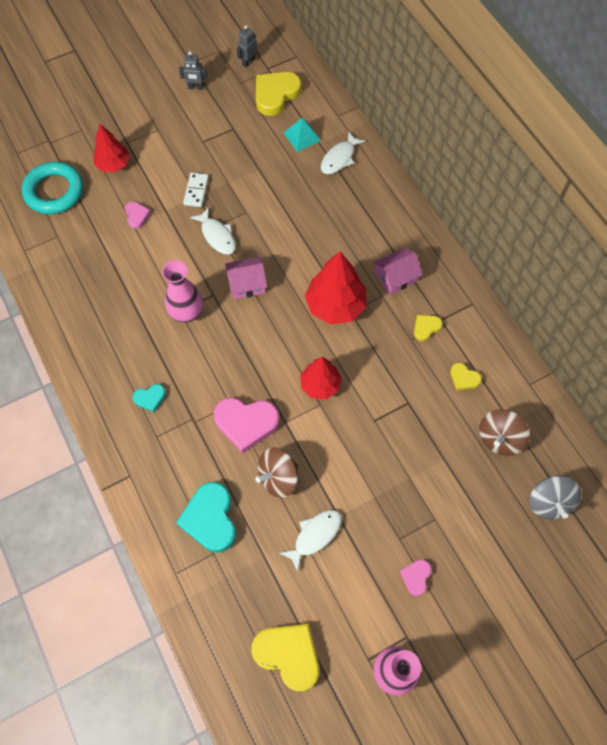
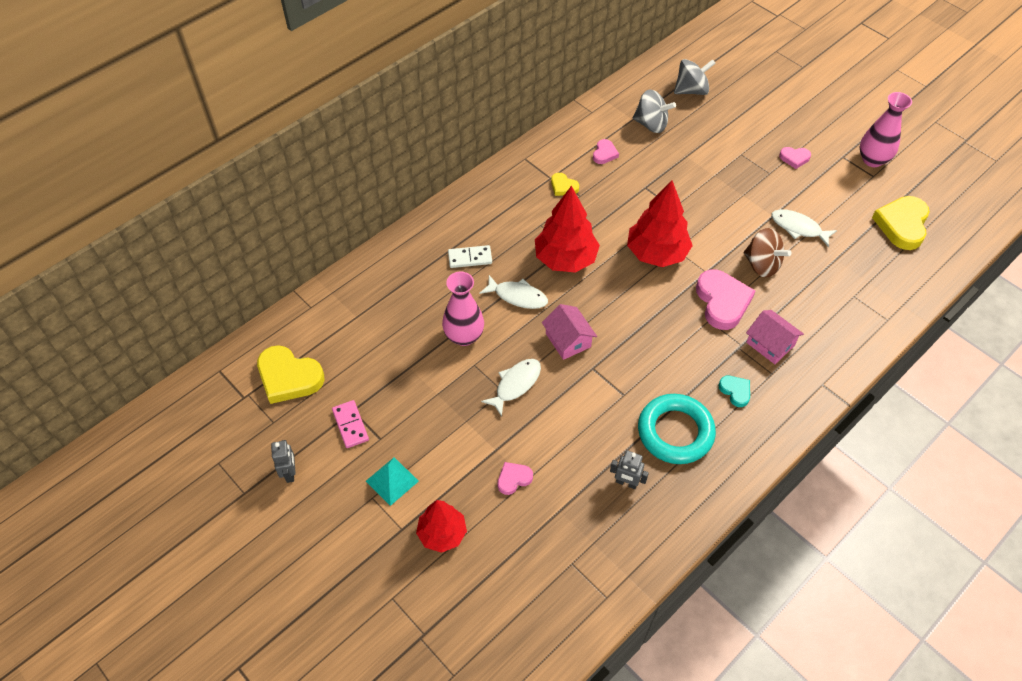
camera: 105 degrees left, 10 degrees down
turquoise ring [21,162,83,214] -> turquoise ring moved to [638,394,716,464]
pink vase [162,260,203,323] -> pink vase moved to [442,272,484,346]
turquoise heart [176,482,236,552] -> none
white domino [183,173,209,207] -> white domino moved to [448,245,492,268]
grey robot [237,25,257,68] -> grey robot moved to [610,451,649,489]
turquoise pyramid [283,118,321,152] -> turquoise pyramid moved to [366,457,419,506]
red tree [300,357,342,399] -> red tree [627,180,693,267], size x1.56
white fish [321,131,365,174] -> white fish moved to [480,275,548,309]
pink house [373,248,423,295] -> pink house moved to [746,310,804,364]
yellow heart [450,363,482,390] -> pink heart [593,139,619,164]
brown spinning top [479,409,530,456] -> grey spinning top [633,89,676,133]
none -> pink domino [332,400,369,448]

